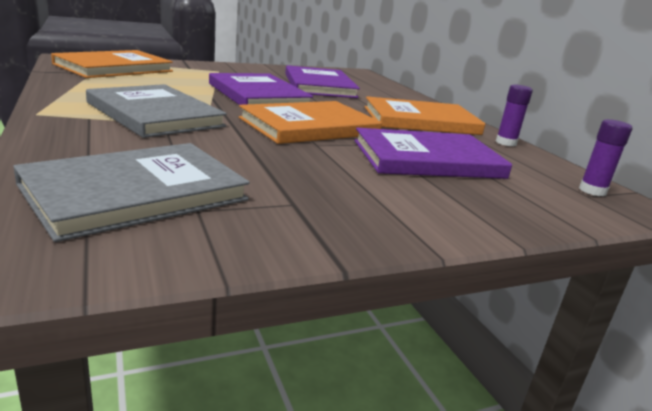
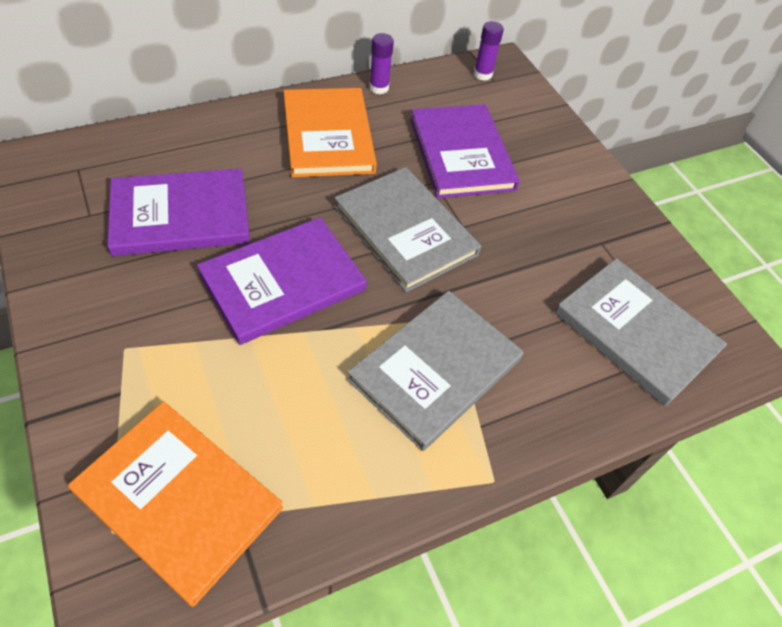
camera: 95 degrees left, 30 degrees up
orange book [239,101,382,144] -> grey book [334,167,481,292]

